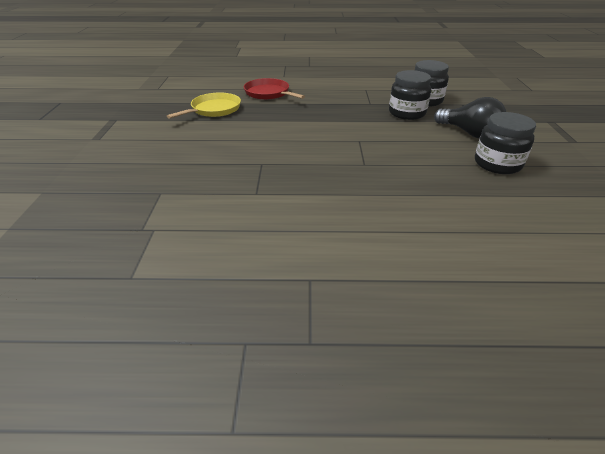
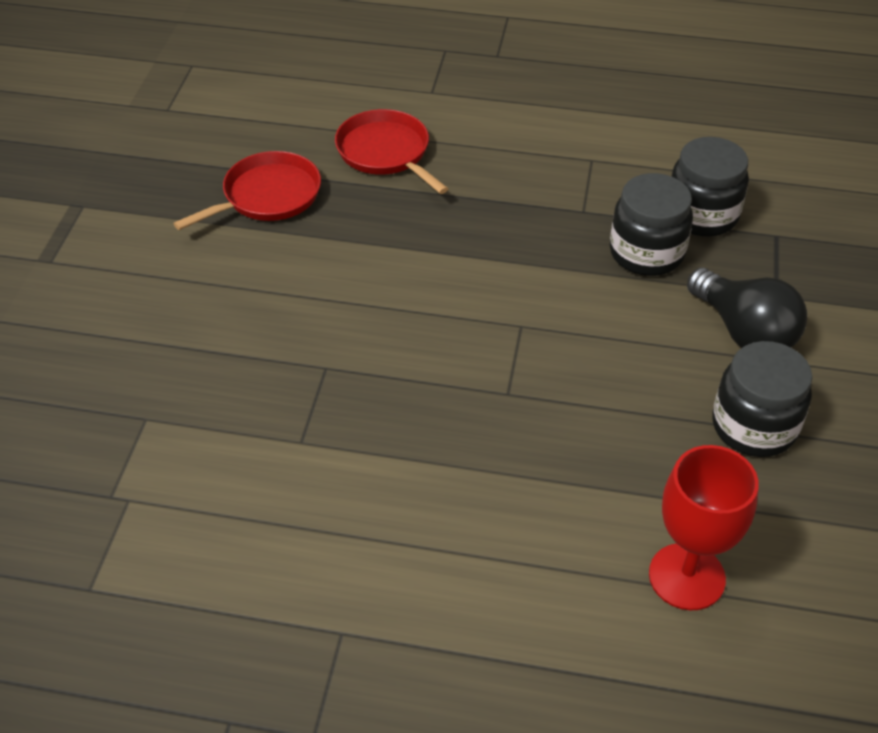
camera: 10 degrees right, 10 degrees up
yellow pan [167,92,241,119] -> red pan [173,151,321,230]
none -> red goblet [649,445,759,610]

